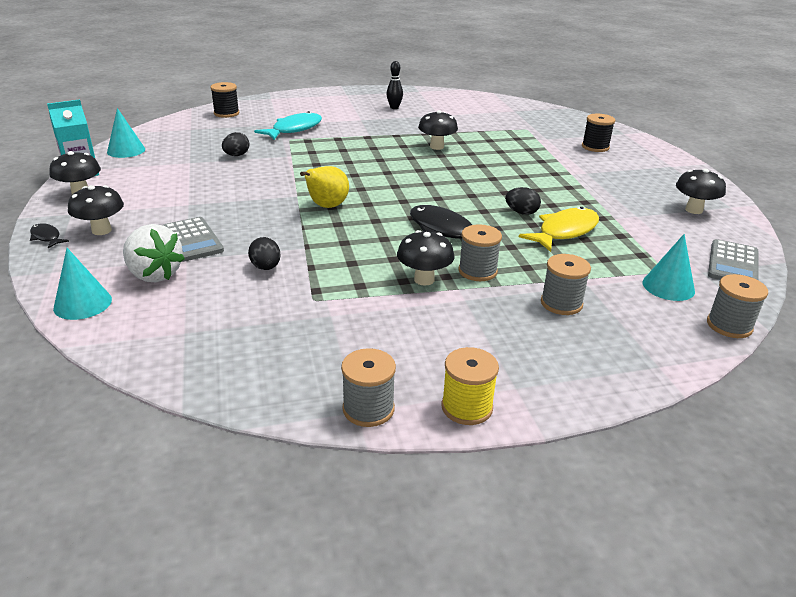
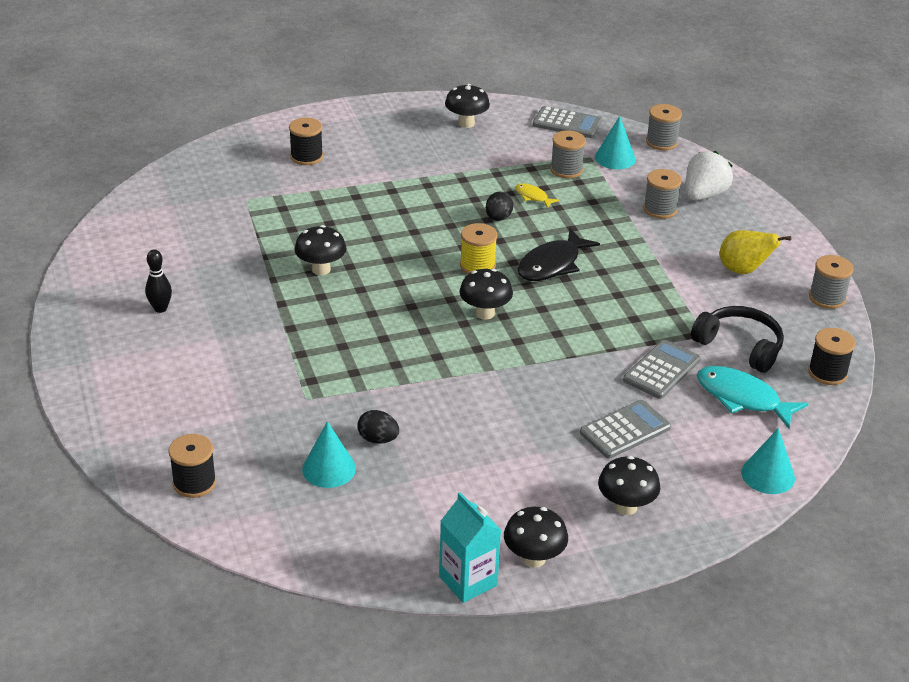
camera: 95 degrees left, 5 degrees up
black fish [30,223,69,248] -> none
turquoise cone [107,108,145,158] -> turquoise cone moved to [302,421,356,488]
white strawberry [123,224,185,282] -> white strawberry moved to [686,151,733,201]
black egg [248,237,281,270] -> grey calculator [623,339,701,399]
turquoise fish [254,111,322,140] -> turquoise fish moved to [697,366,809,429]
yellow pear [300,166,349,208] -> yellow pear moved to [720,230,792,274]
black mushroom [397,230,455,285] -> black mushroom moved to [459,269,513,319]
yellow spool [441,347,499,425] -> yellow spool moved to [460,223,497,274]
grey spool [459,224,502,281] -> grey spool moved to [550,130,586,178]
yellow fish [519,207,599,252] -> yellow fish [515,183,559,209], size x0.51
none -> black headphones [691,306,784,373]
none -> black spool [808,328,856,385]

